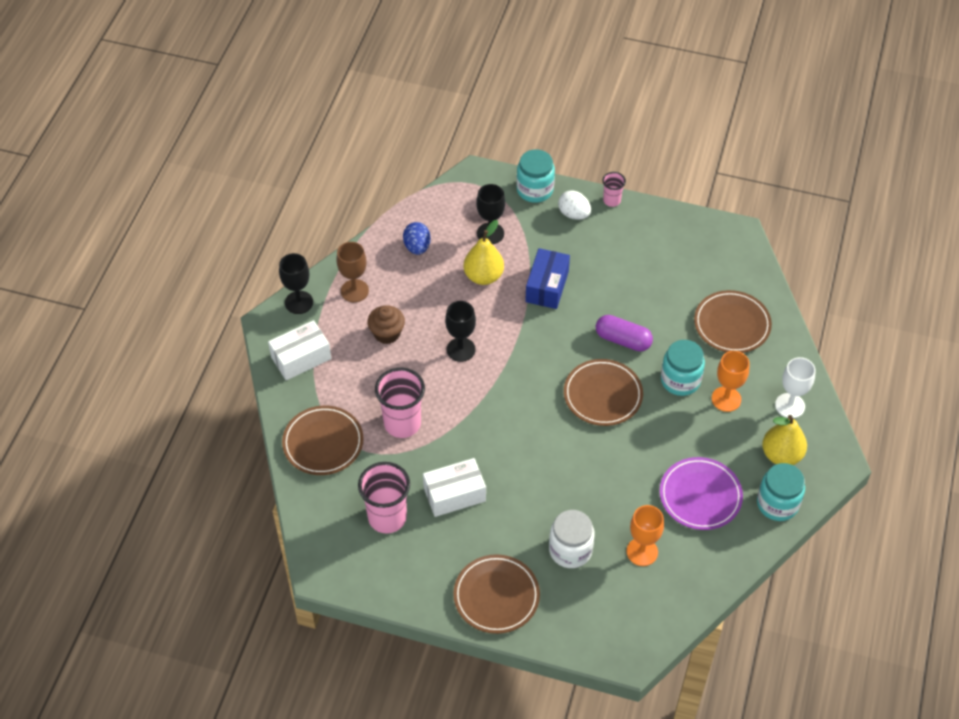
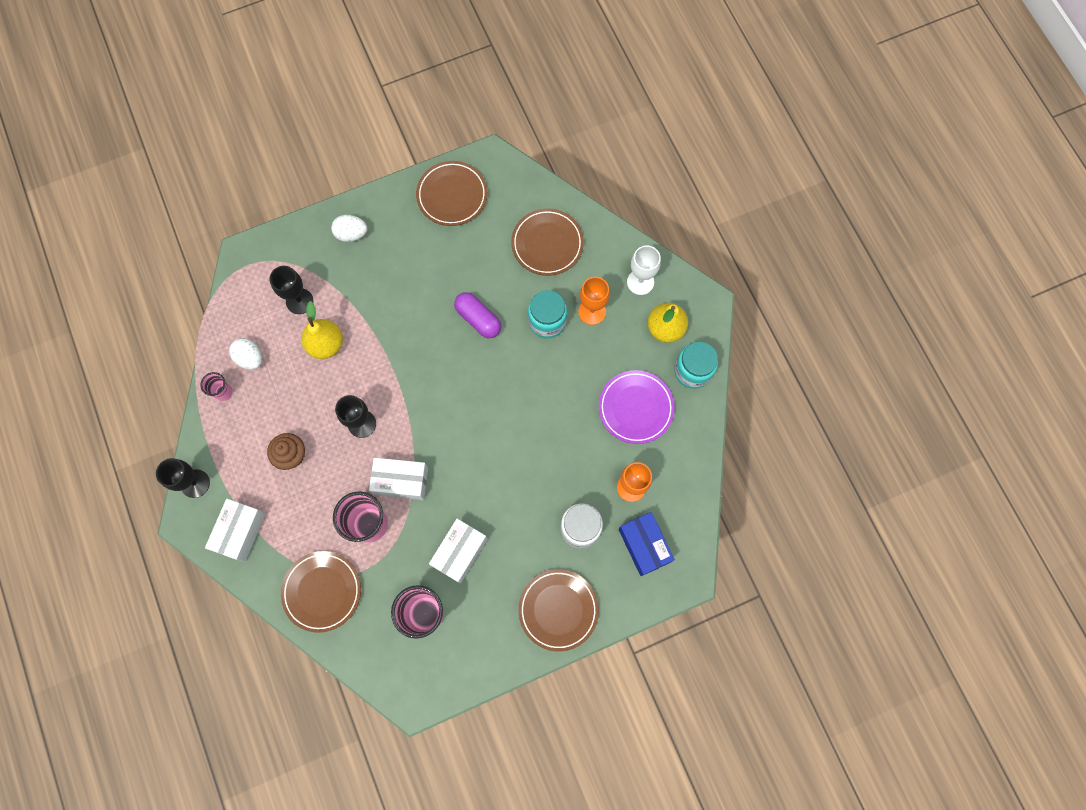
camera: 40 degrees left, 20 degrees up
brown goblet [337,242,369,302] -> none
blue egg [403,222,431,255] -> white egg [229,338,263,370]
turquoise jar [516,149,555,203] -> none
blue box [525,248,570,309] -> blue box moved to [618,512,675,576]
brown plate [564,359,643,426] -> brown plate moved to [416,161,487,226]
purple capsule [596,315,653,351] -> purple capsule turned 60 degrees clockwise [454,292,501,338]
pink cup [602,172,626,207] -> pink cup moved to [200,372,233,401]
none -> white box [369,458,428,500]

